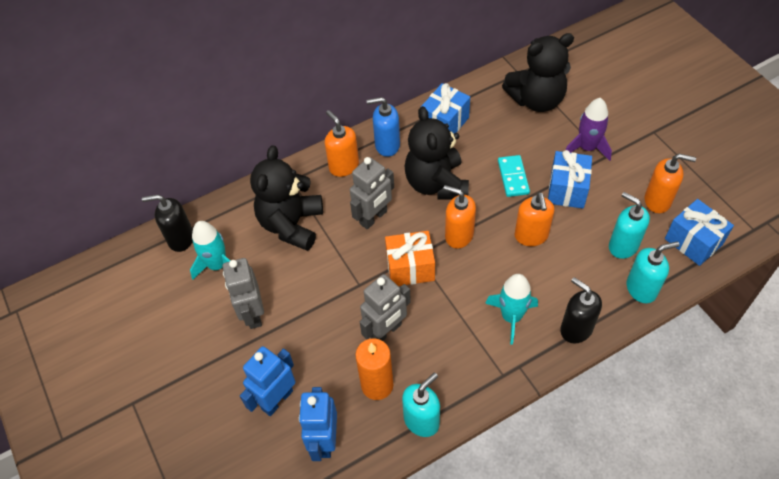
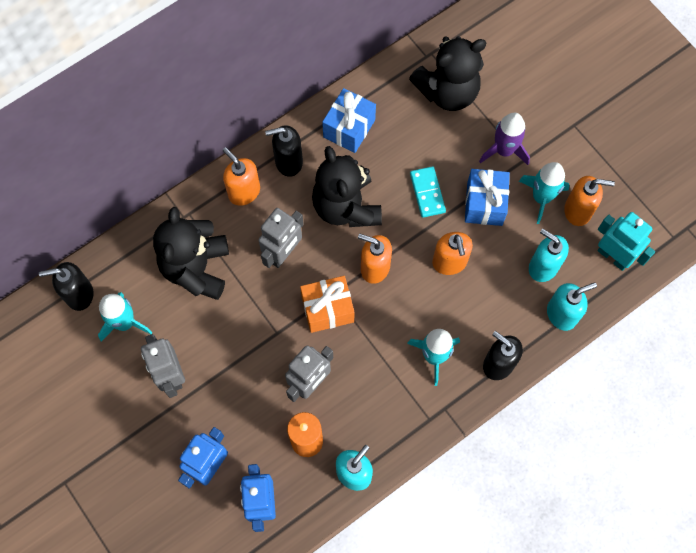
camera: 10 degrees left, 15 degrees up
blue soap dispenser [367,97,400,157] -> black soap dispenser [265,125,303,177]
blue gift [665,199,734,266] -> turquoise robot [598,212,655,271]
none -> turquoise rocket [519,162,570,224]

